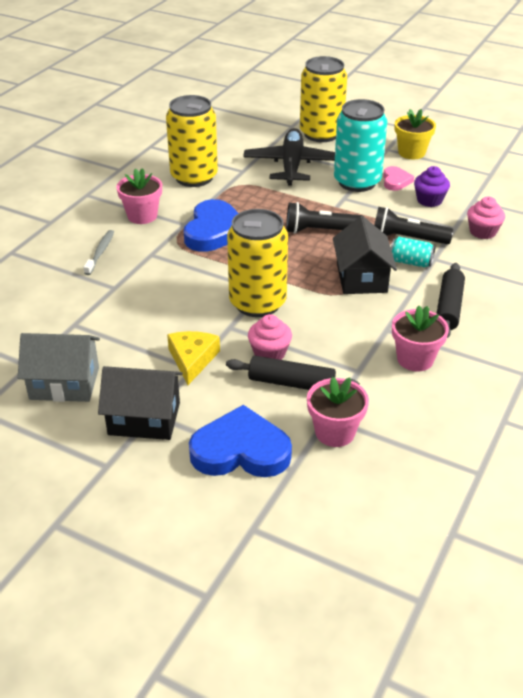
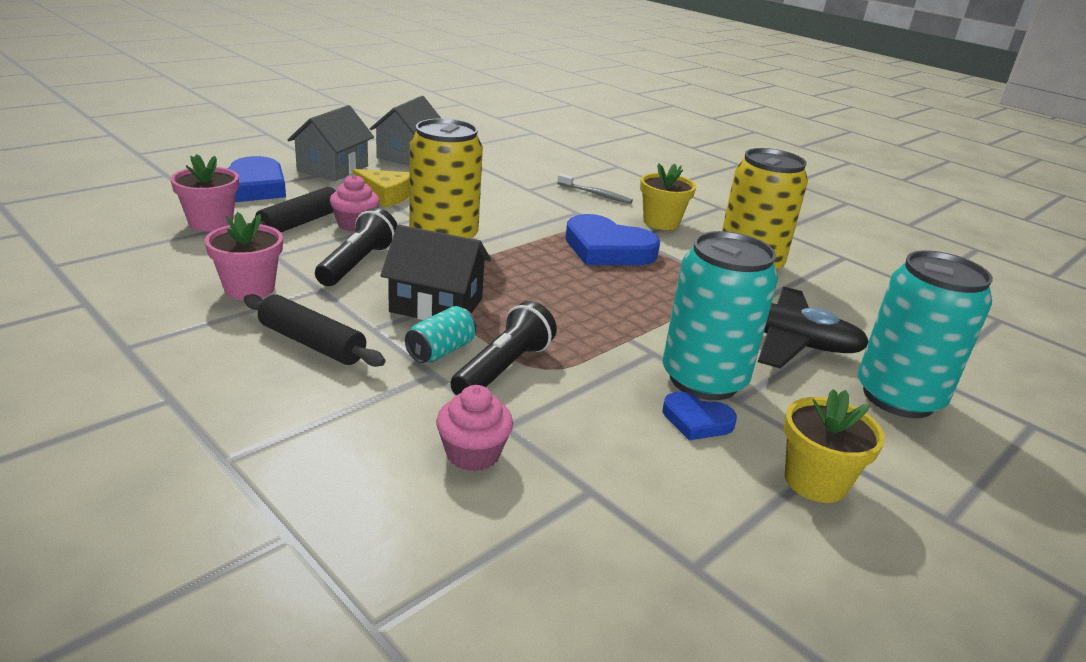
camera: 105 degrees right, 10 degrees down
black house [98,366,183,440] -> grey house [288,105,374,181]
pink flower pot [116,168,162,224] -> yellow flower pot [640,163,696,230]
black flashlight [286,202,363,234] -> black flashlight moved to [315,208,397,286]
yellow can [300,56,347,142] -> turquoise can [858,250,993,418]
pink heart [383,166,414,191] -> blue heart [662,392,737,440]
purple cupcake [414,166,450,207] -> none

